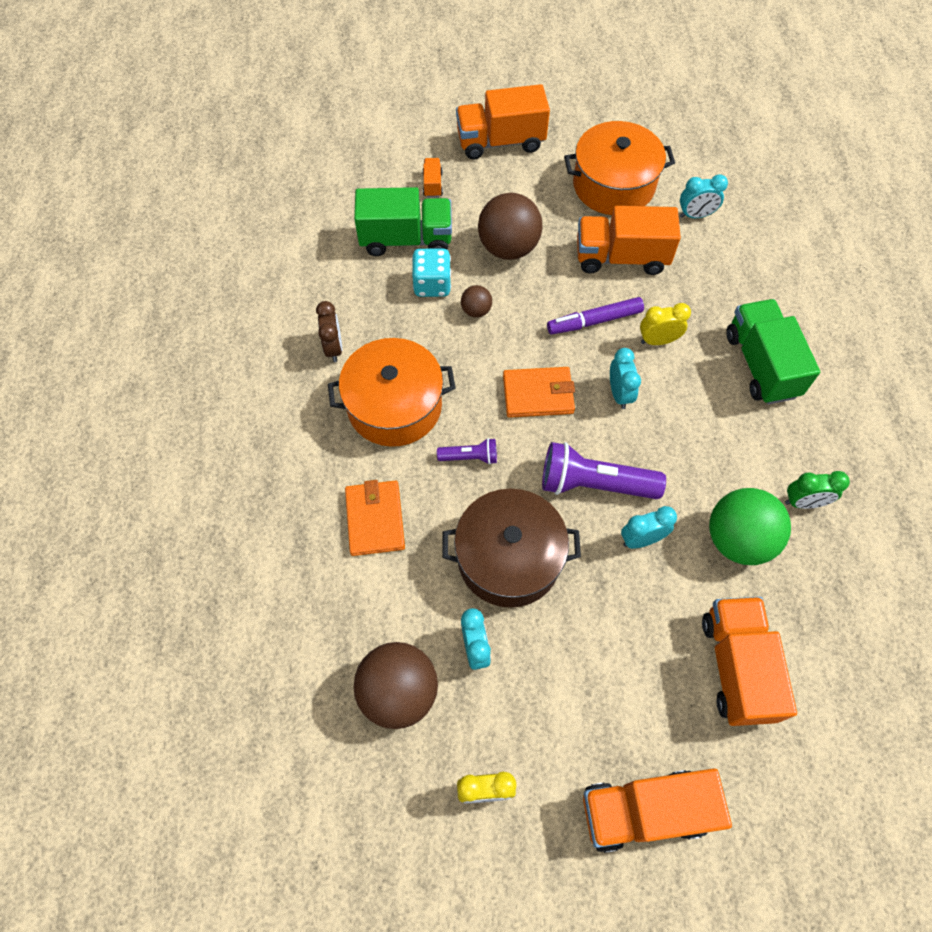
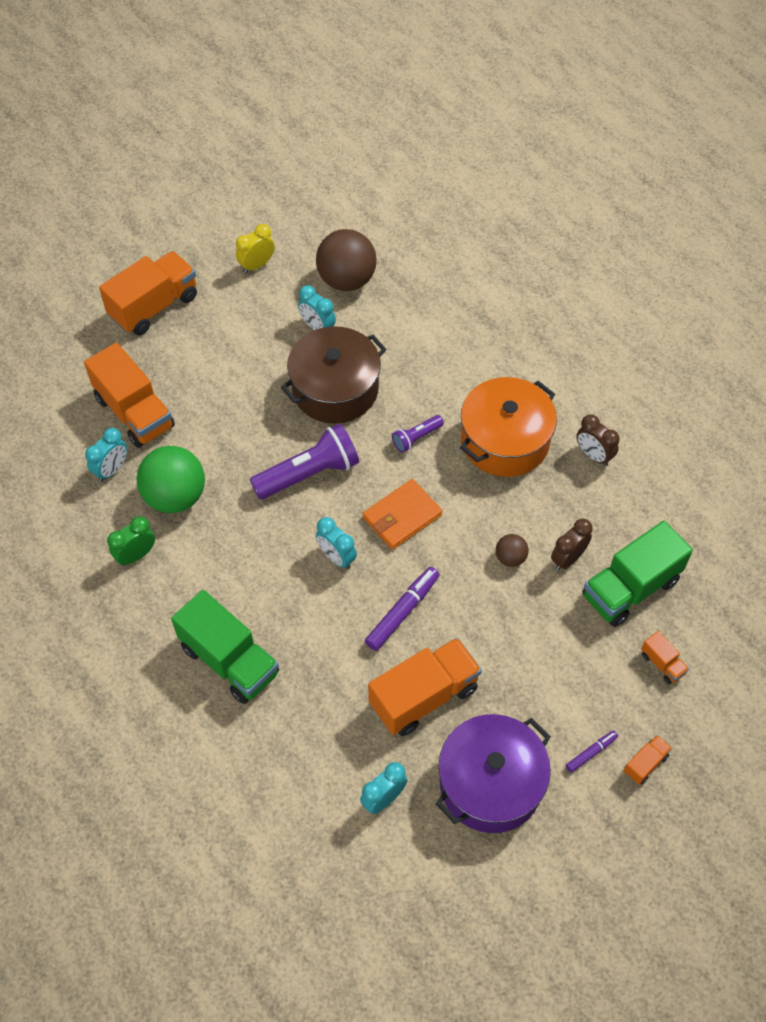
camera: 145 degrees right, 5 degrees down
orange wallet [345,480,405,556] -> none
turquoise dice [412,249,451,297] -> brown clock [551,519,593,571]
orange truck [456,84,550,159] -> orange truck [624,735,672,785], size x0.45
brown ball [478,193,543,260] -> none
orange pot [564,121,675,215] -> purple pot [436,714,551,833]
turquoise clock [621,506,677,549] -> turquoise clock moved to [85,428,128,482]
yellow clock [640,303,691,345] -> none
none -> purple marker [566,730,618,773]

